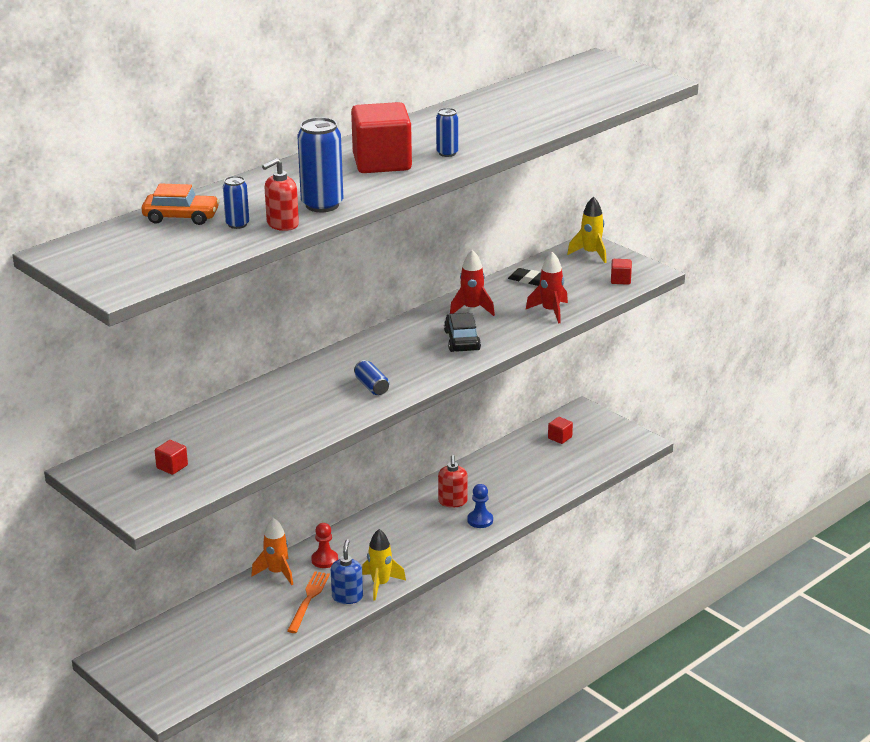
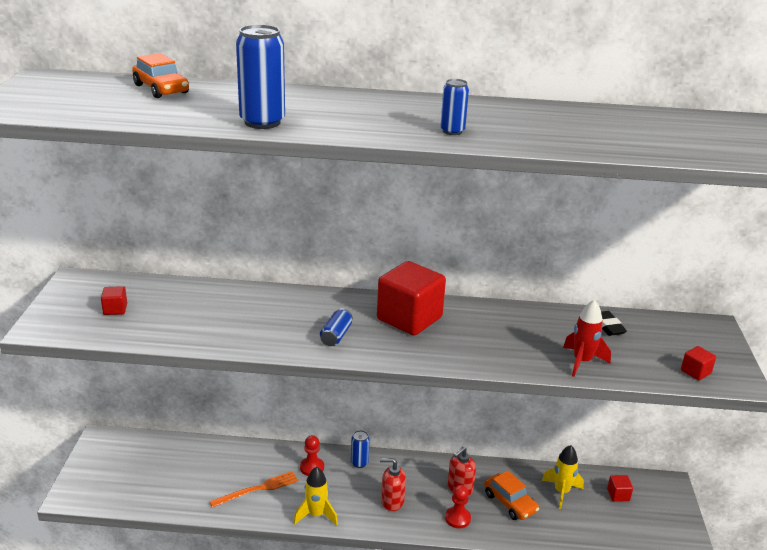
camera: 45 degrees right, 0 degrees up
blue can [223,176,249,229] -> blue can moved to [351,430,370,468]
orange rocket [251,518,293,585] -> none
red soap dispenser [262,158,299,231] -> red soap dispenser moved to [380,458,406,511]
blue soap dispenser [331,539,363,604] -> none
red cube [351,102,412,173] -> red cube moved to [377,261,446,336]
black car [444,313,481,352] -> none
red rocket [450,250,495,316] -> none
blue pawn [467,484,493,528] -> red pawn [445,485,471,528]
yellow rocket [567,196,607,263] -> yellow rocket moved to [542,445,584,509]
none -> orange car [484,471,539,520]

